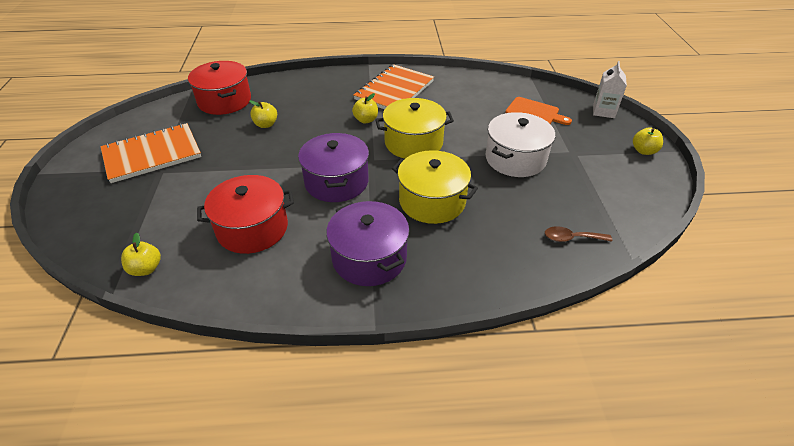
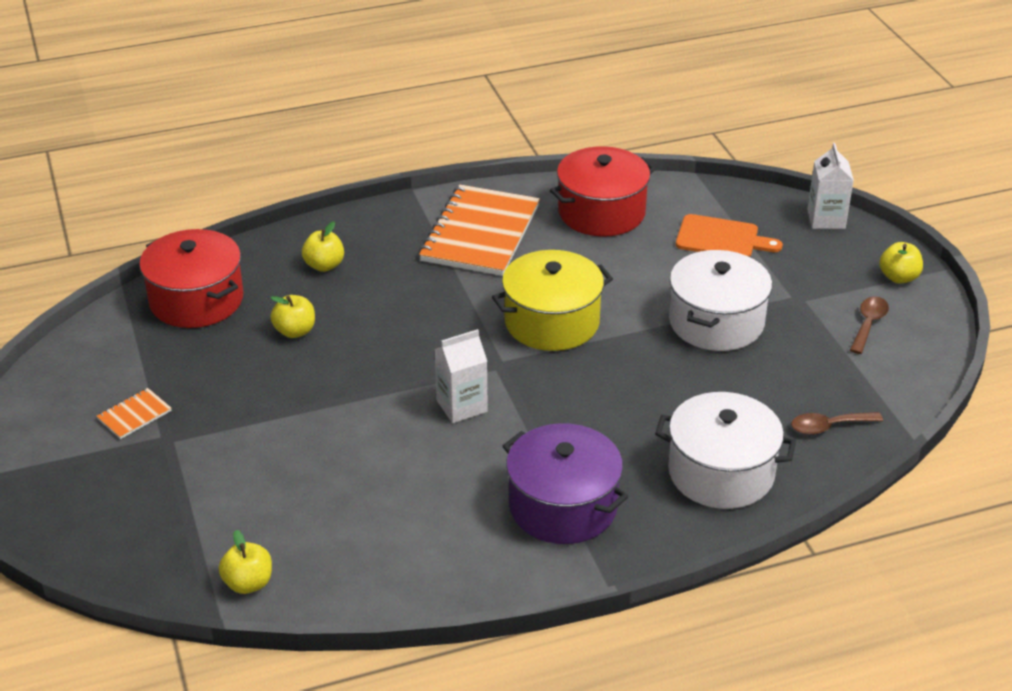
camera: 15 degrees left, 5 degrees down
orange notebook [100,123,201,183] -> orange notebook [97,388,172,439], size x0.42
red pot [197,175,294,254] -> red pot moved to [550,146,656,237]
purple pot [298,133,369,202] -> white carton [434,329,488,423]
yellow apple [352,93,378,123] -> yellow apple moved to [302,222,344,272]
yellow pot [392,150,478,224] -> none
none -> white pot [655,392,796,509]
none -> brown spoon [850,297,889,354]

